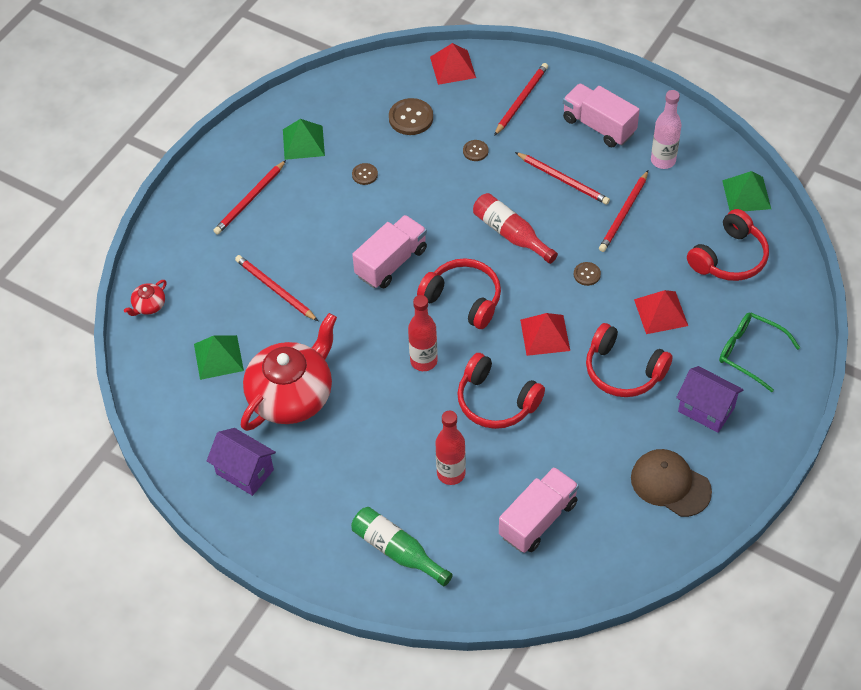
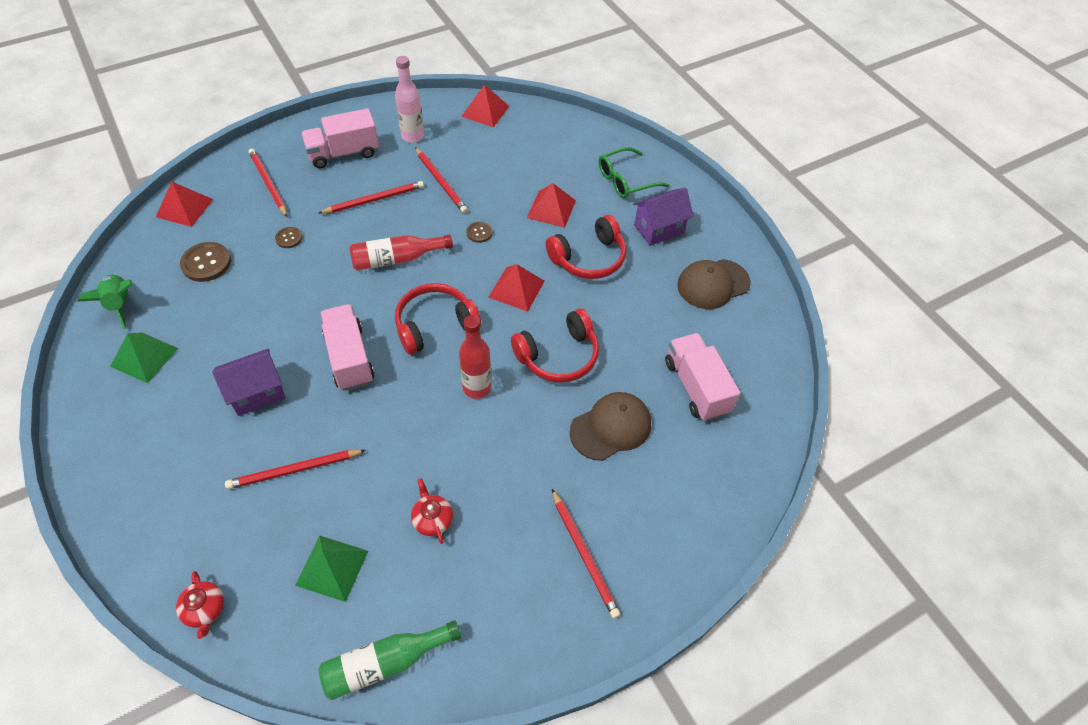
camera: 65 degrees left, 0 degrees up
purple house [207,428,276,496] -> purple house moved to [212,348,286,416]
red pencil [213,160,286,235] -> red pencil moved to [552,489,621,619]
red teapot [241,313,337,431] -> red teapot [411,478,453,544], size x0.41
green bottle [351,507,453,586] -> green bottle moved to [318,620,461,700]
brown button [352,163,378,185] -> none
red bottle [435,411,466,485] -> brown cap [570,392,651,461]
red headphones [687,209,769,281] -> none
green pyramid [722,171,771,211] -> red pyramid [461,84,510,127]
none -> green rocket [78,274,132,330]

